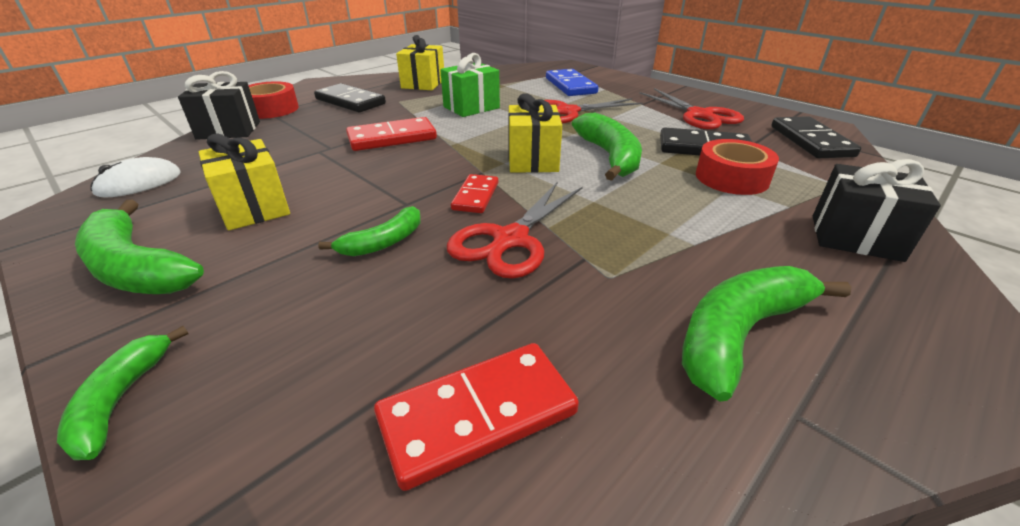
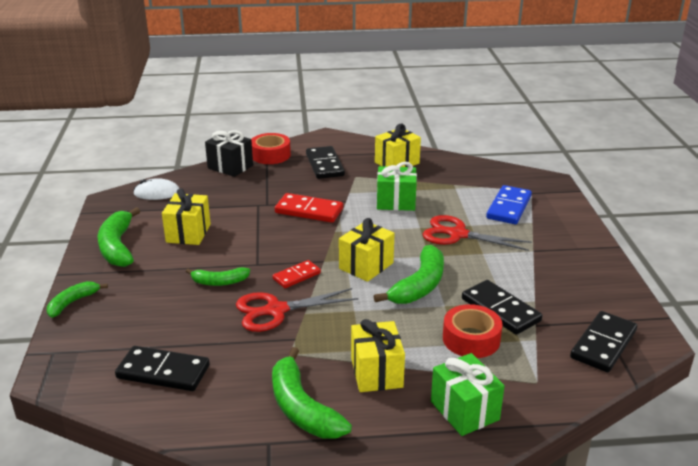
camera: 40 degrees right, 5 degrees down
red domino [374,343,579,491] -> black domino [115,346,210,391]
red scissors [639,88,744,129] -> none
green banana [682,266,851,402] -> green banana turned 120 degrees counterclockwise [272,347,352,439]
black gift [813,159,941,262] -> green gift [431,353,505,436]
none -> yellow gift [351,319,405,392]

